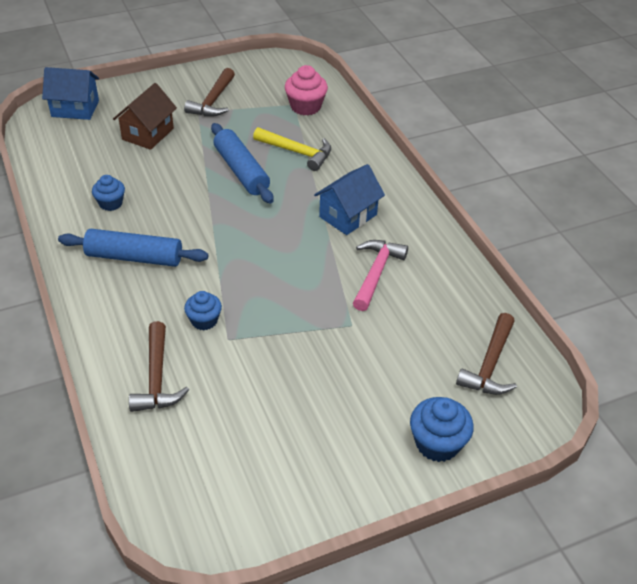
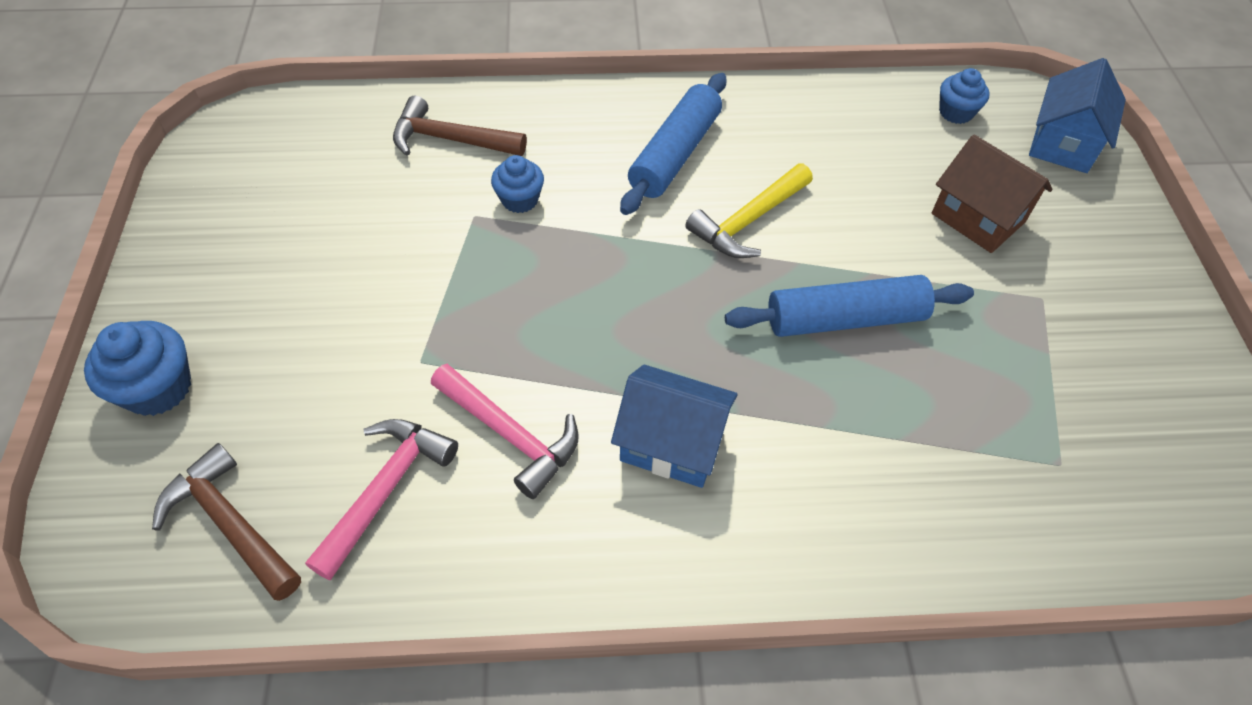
camera: 110 degrees right, 10 degrees up
blue cupcake [92,175,125,211] -> blue cupcake moved to [939,68,989,124]
brown hammer [184,68,235,116] -> none
yellow hammer [253,127,331,171] -> yellow hammer moved to [685,164,813,258]
pink cupcake [285,65,328,115] -> none
blue house [314,164,385,235] -> blue house turned 45 degrees counterclockwise [611,364,737,488]
none -> pink hammer [305,419,458,581]

